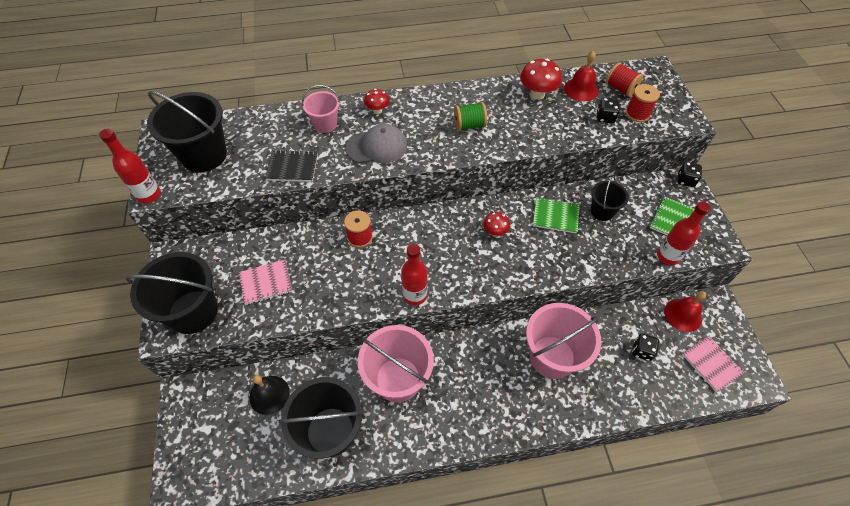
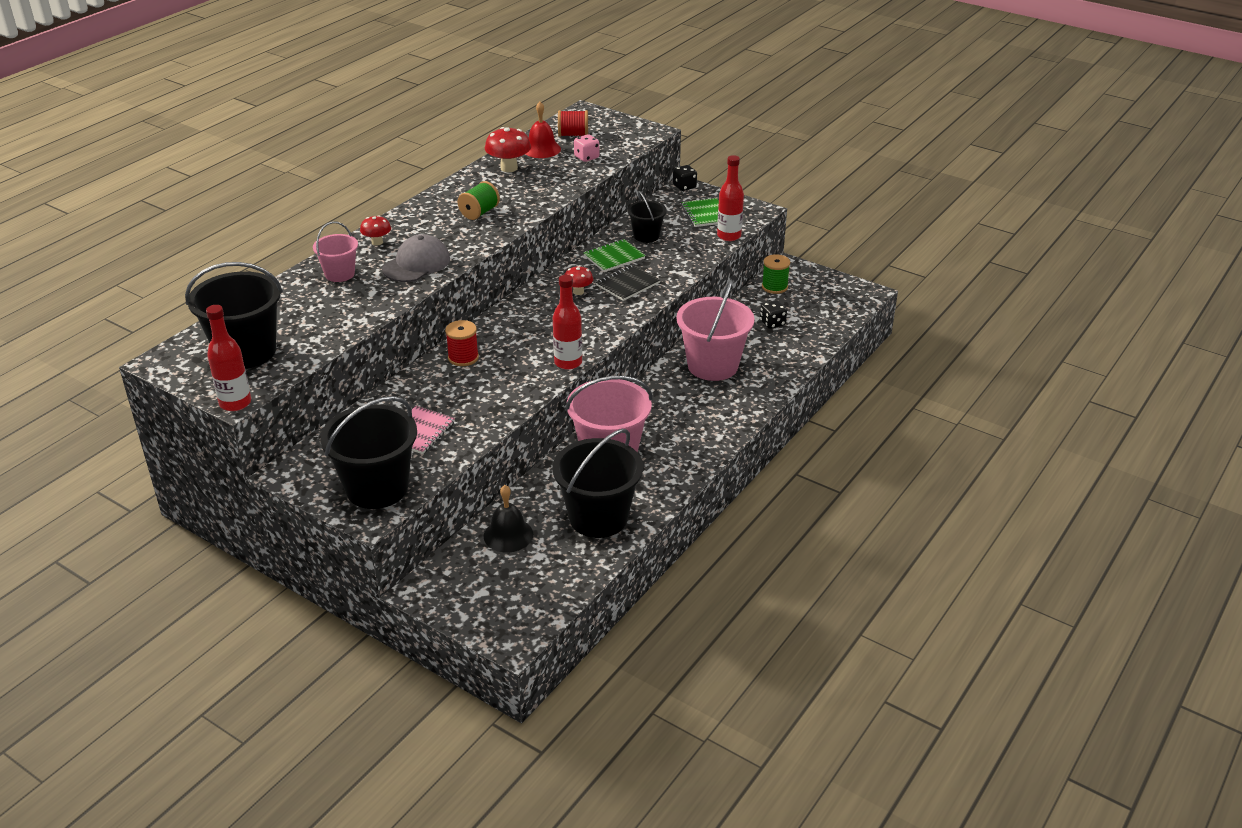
camera: 45 degrees left, 20 degrees down
black notebook [265,150,318,182] -> black notebook moved to [596,265,660,301]
black dice [597,98,620,123] -> pink dice [574,134,599,162]
red spool [626,84,660,122] -> none
red bell [664,291,706,332] -> green spool [762,254,790,294]
pink notebook [682,336,744,393] -> none

